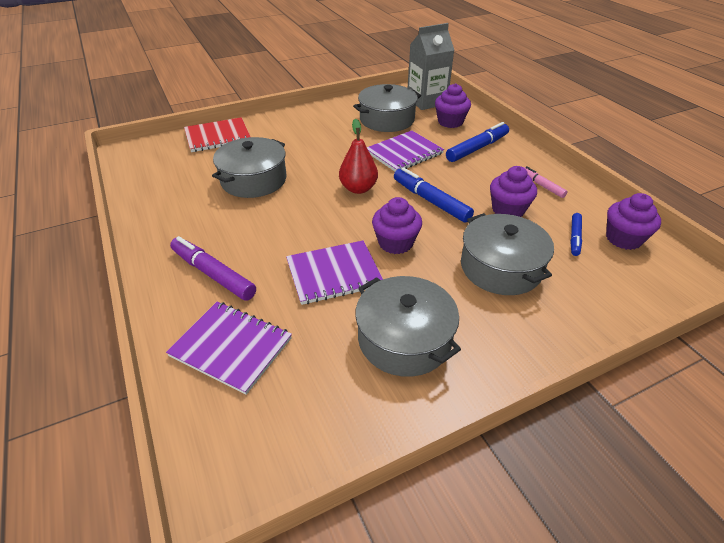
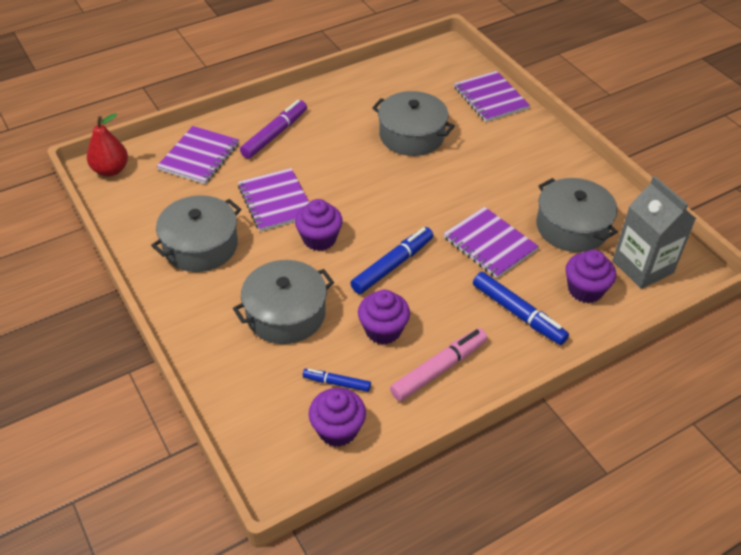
camera: 85 degrees right, 5 degrees up
red notebook [184,117,250,152] -> purple notebook [454,71,530,122]
red pear [339,119,378,194] -> red pear moved to [87,113,128,176]
pink marker [523,166,567,198] -> pink marker [390,328,487,401], size x1.73

